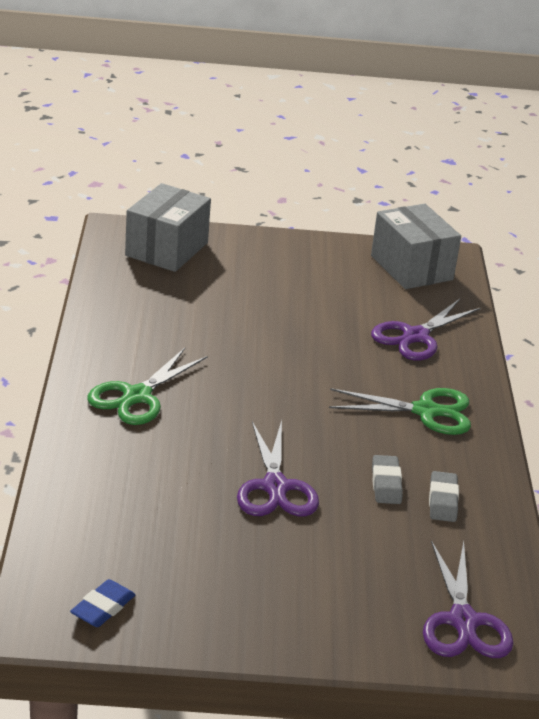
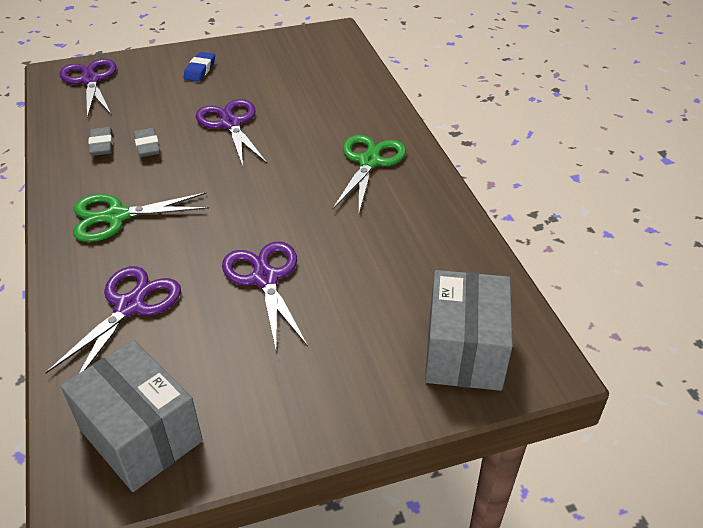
camera: 165 degrees right, 10 degrees up
blue eraser [70,579,135,627] -> blue eraser moved to [183,52,215,82]
none -> purple scissors [222,241,308,349]

